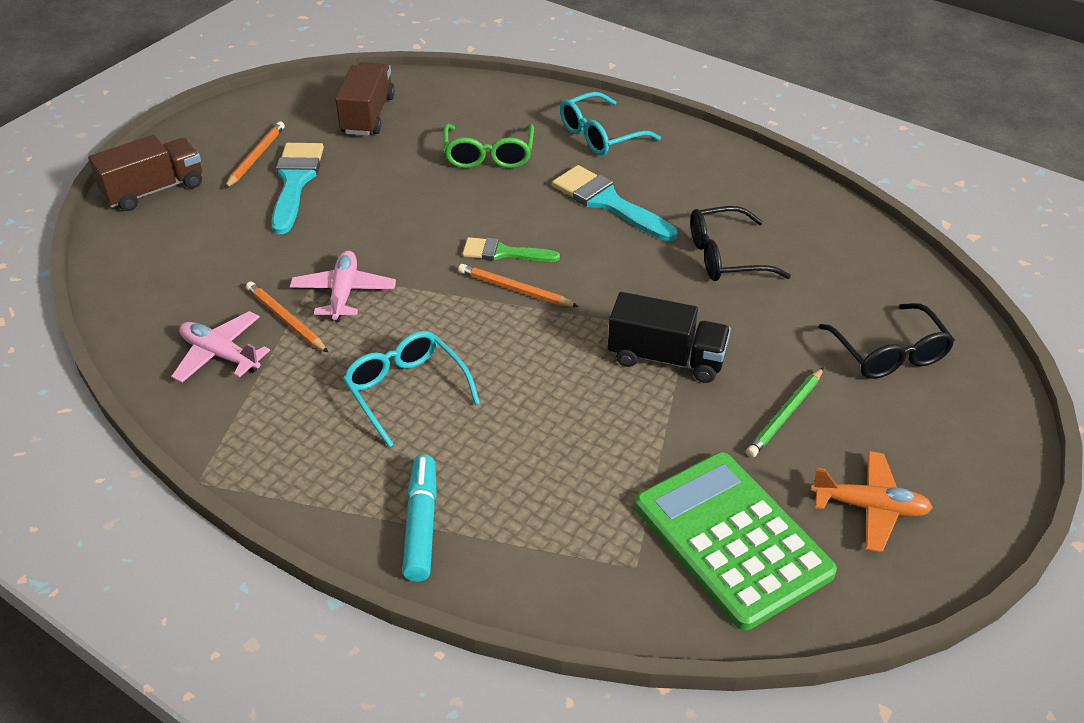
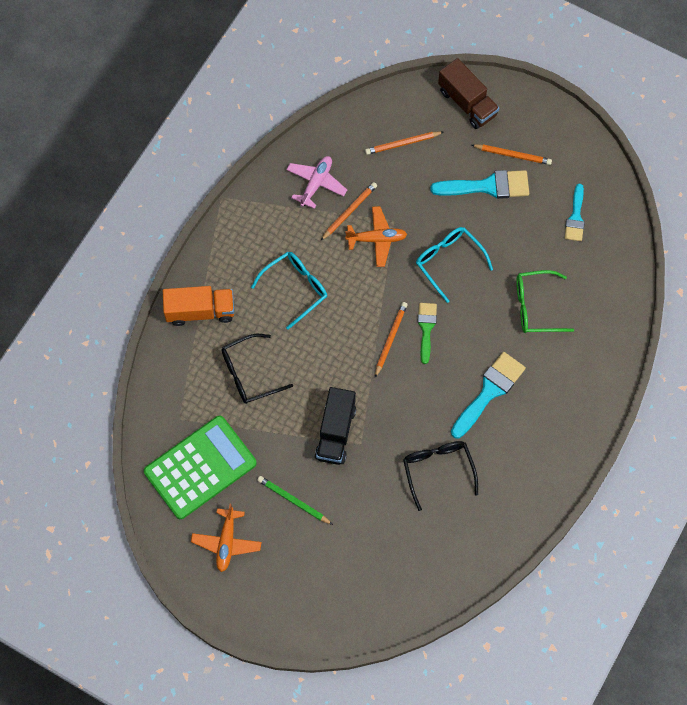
camera: 85 degrees right, 25 degrees up
pink plane [290,251,396,322] -> orange plane [345,206,407,267]
brown truck [335,62,395,136] -> turquoise brush [565,184,585,241]
turquoise marker [402,455,437,582] -> orange truck [163,286,234,326]
turquoise glasses [560,92,661,155] -> turquoise glasses moved to [416,227,493,303]
black glasses [819,303,955,379] -> black glasses moved to [221,334,293,404]
none -> orange pencil [365,131,443,155]

